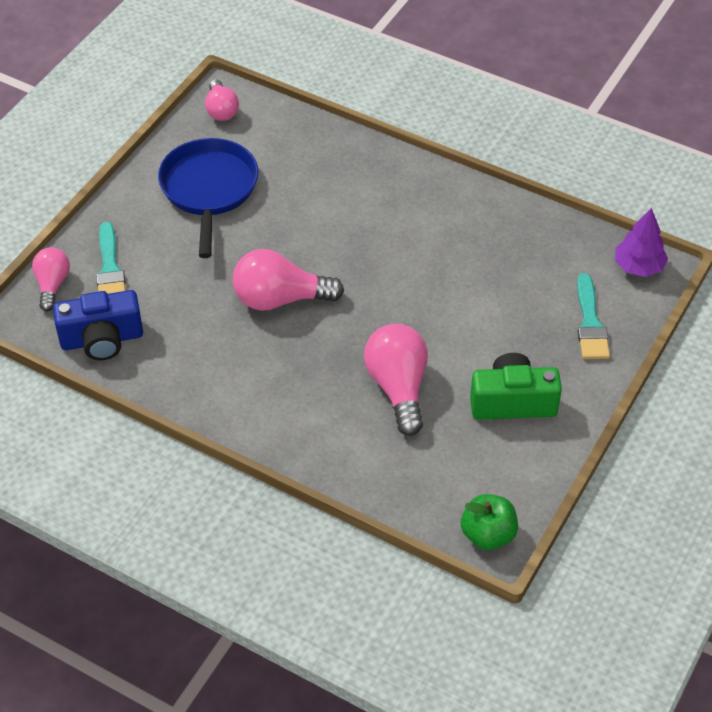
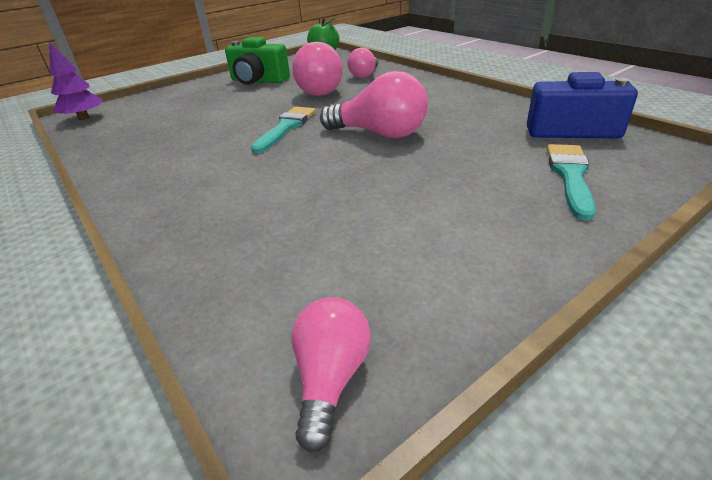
camera: 155 degrees left, 15 degrees down
pink light bulb [32,247,70,311] -> pink light bulb moved to [347,48,378,78]
blue pan [158,138,259,258] -> none
turquoise brush [577,273,610,359] -> turquoise brush moved to [251,107,316,154]

